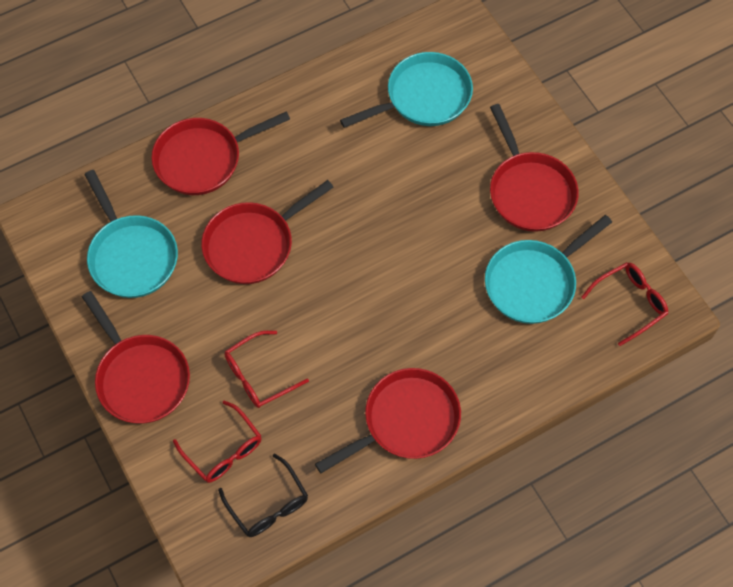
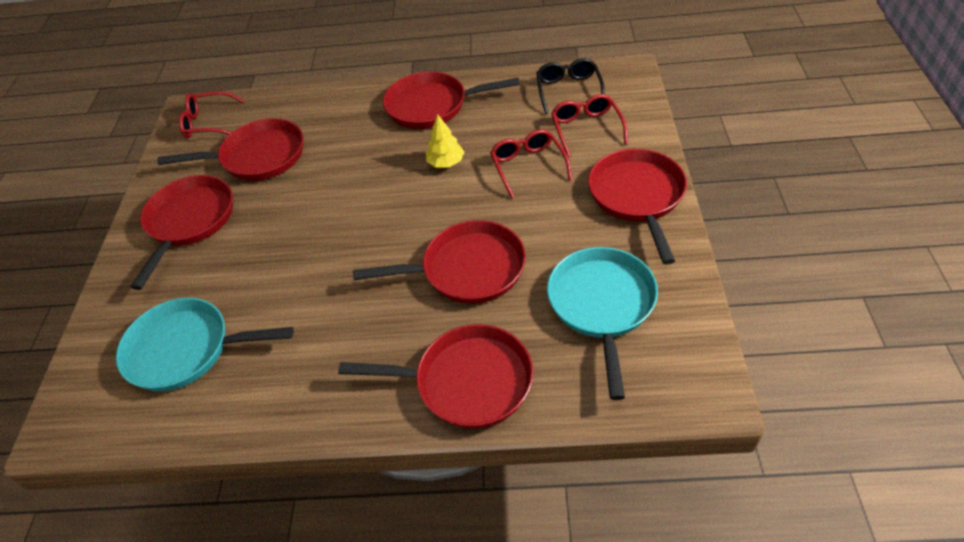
camera: 145 degrees left, 15 degrees down
red glasses [224,331,309,408] -> red glasses turned 105 degrees counterclockwise [490,129,572,199]
turquoise pan [485,215,612,324] -> red pan [157,118,303,181]
none -> yellow tree [426,114,464,167]

